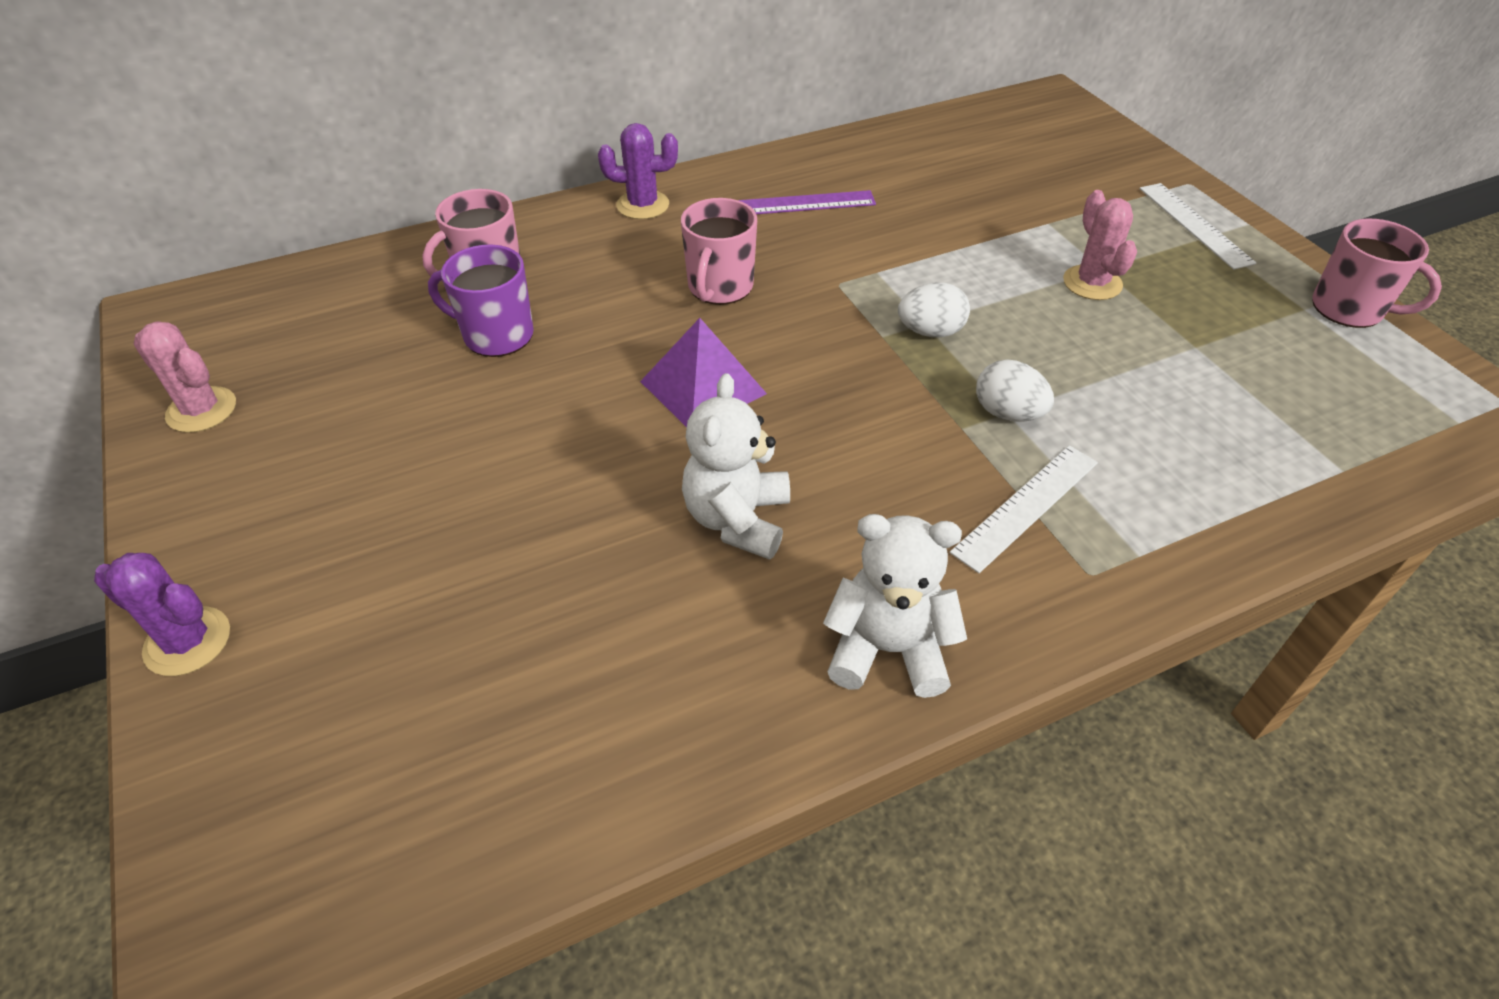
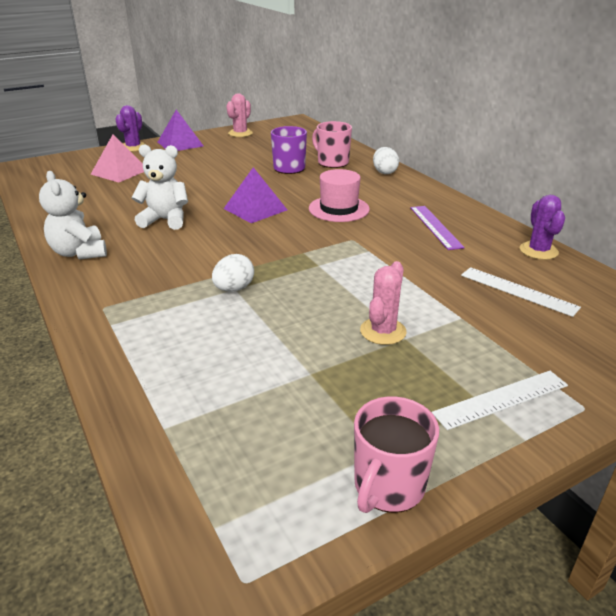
camera: 85 degrees right, 15 degrees down
purple cactus [598,123,678,219] -> purple cactus moved to [520,195,565,260]
pink mug [681,198,757,305] -> pink hat [309,169,370,222]
white teddy bear [823,514,967,698] -> white teddy bear turned 150 degrees clockwise [39,171,107,260]
white egg [898,282,970,337] -> white egg moved to [373,147,399,174]
white ruler [950,445,1098,573] -> white ruler moved to [461,267,581,317]
pink cactus [1063,190,1137,300] -> pink cactus turned 45 degrees counterclockwise [360,261,407,345]
none -> pink pyramid [90,134,144,182]
none -> purple pyramid [158,110,203,151]

